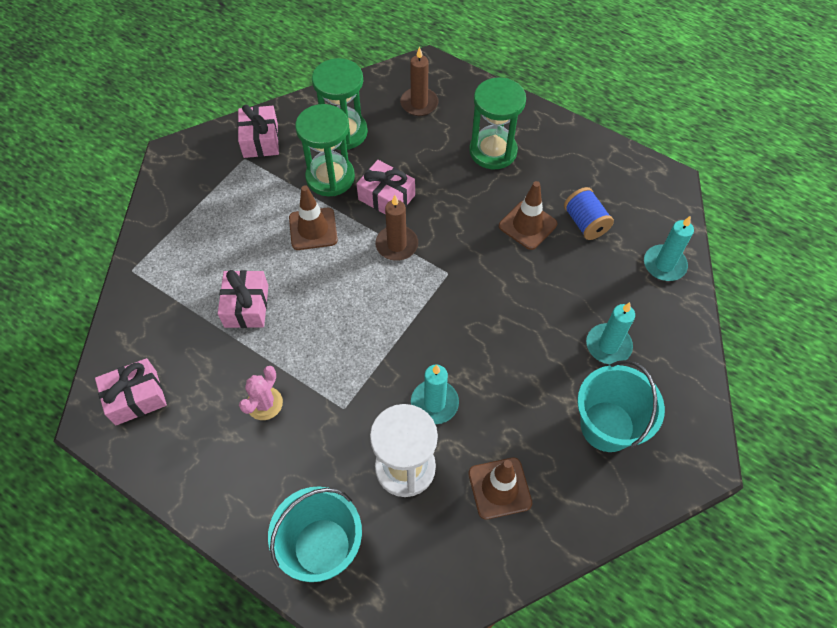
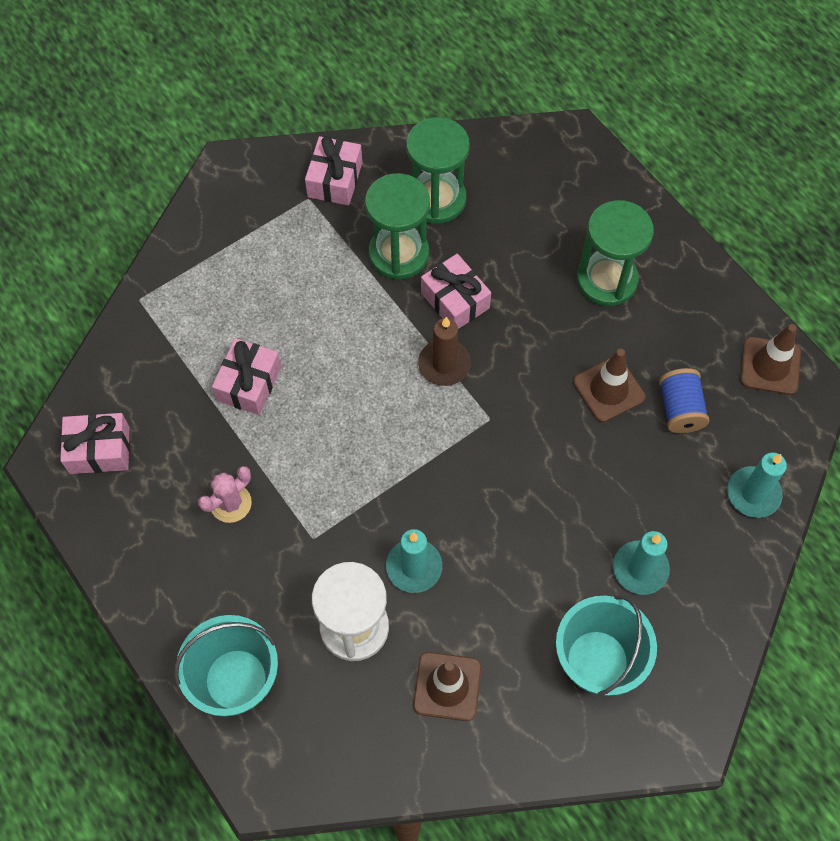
camera: 20 degrees right, 5 degrees up
brown traffic cone [289,185,338,250] -> brown traffic cone moved to [740,324,801,395]
brown candle [400,46,439,116] -> none

